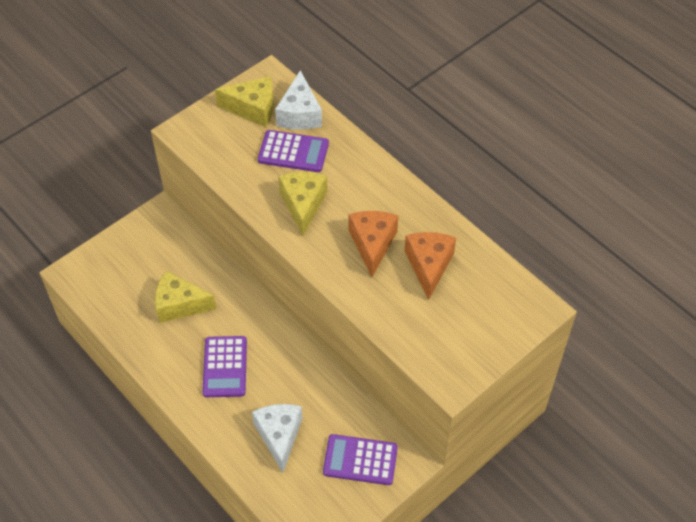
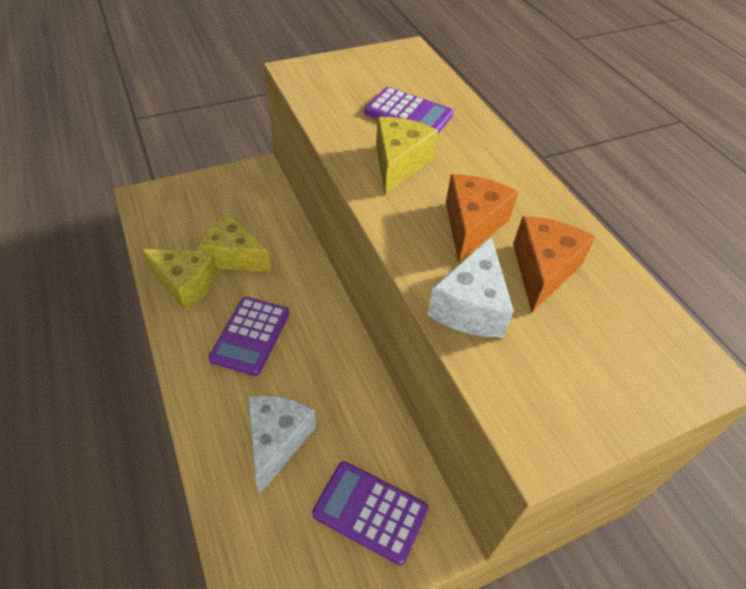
camera: 15 degrees right, 5 degrees down
yellow cheese [215,76,274,127] -> yellow cheese moved to [141,249,218,311]
white cheese [275,70,322,130] -> white cheese moved to [427,237,514,337]

